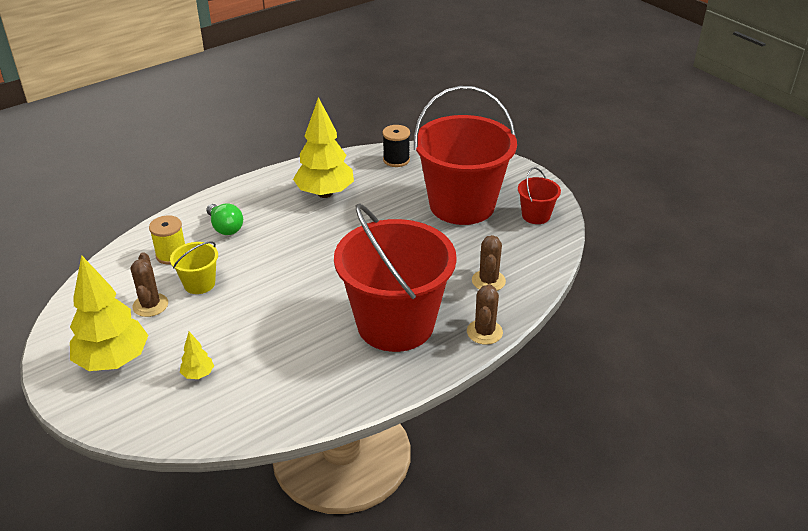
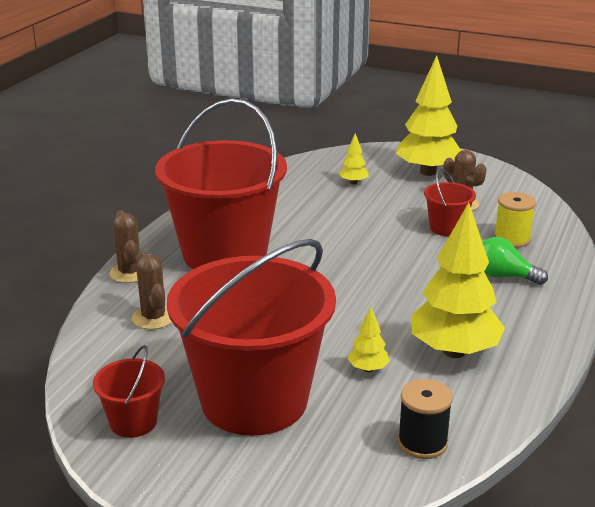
camera: 150 degrees right, 10 degrees down
yellow bucket [170,241,218,294] -> red bucket [424,168,476,236]
none -> yellow tree [348,307,390,372]

